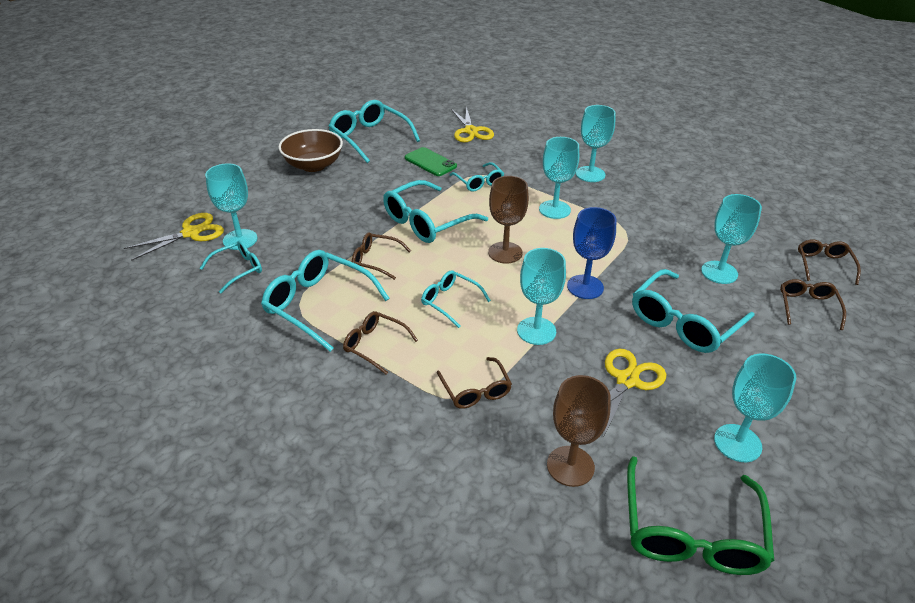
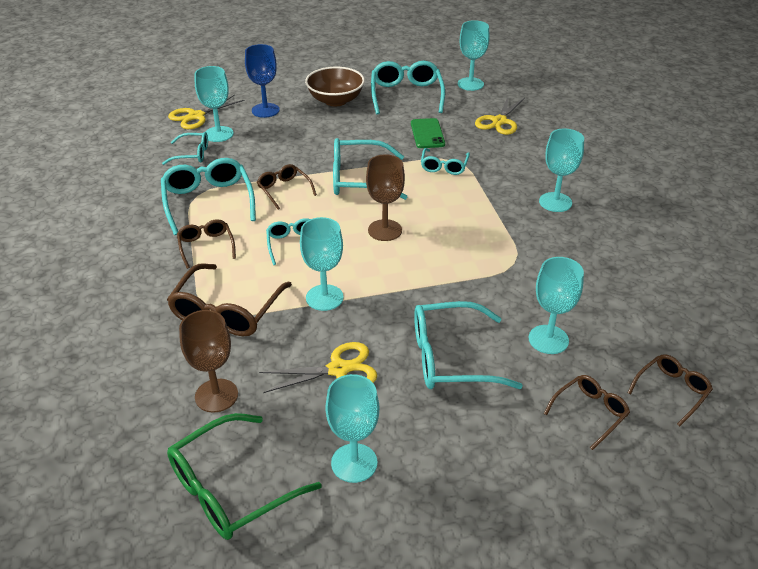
camera: 40 degrees right, 0 degrees up
yellow scissors [124,213,224,261] -> yellow scissors turned 135 degrees clockwise [168,95,245,129]
brown glasses [437,357,512,409] -> brown glasses [167,263,292,336], size x1.75
turquoise goblet [539,137,579,219] -> turquoise goblet moved to [458,20,489,91]
blue goblet [567,207,617,299] -> blue goblet moved to [245,44,280,118]

